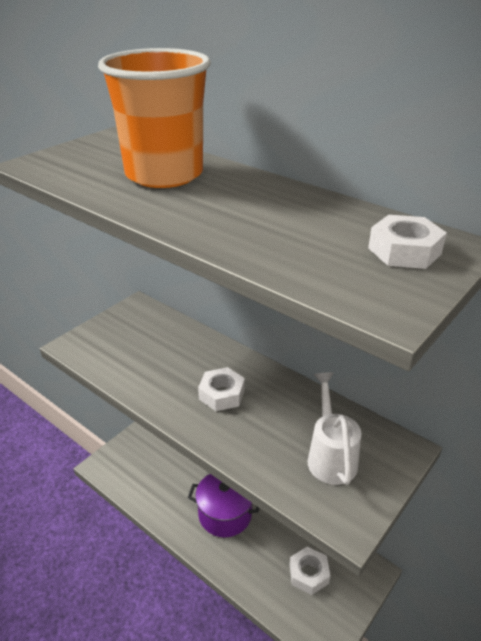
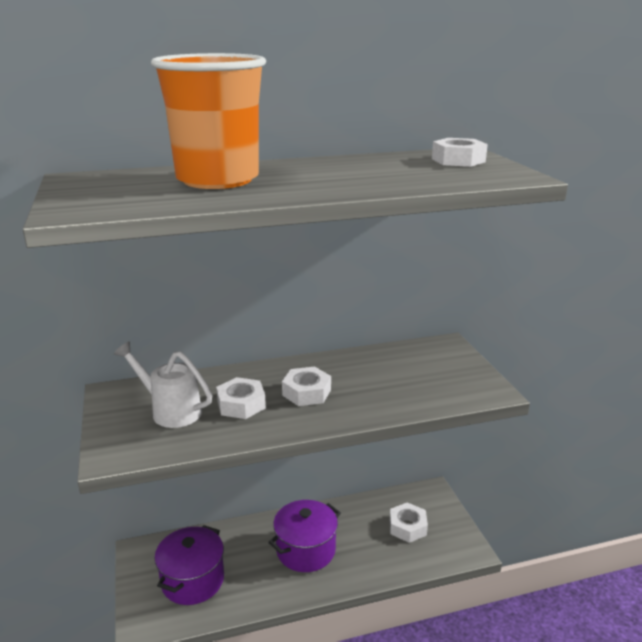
camera: 55 degrees left, 10 degrees down
white watering can [308,372,362,485] -> white watering can moved to [114,341,213,428]
none -> purple pot [155,525,224,605]
none -> white nut [216,377,266,419]

